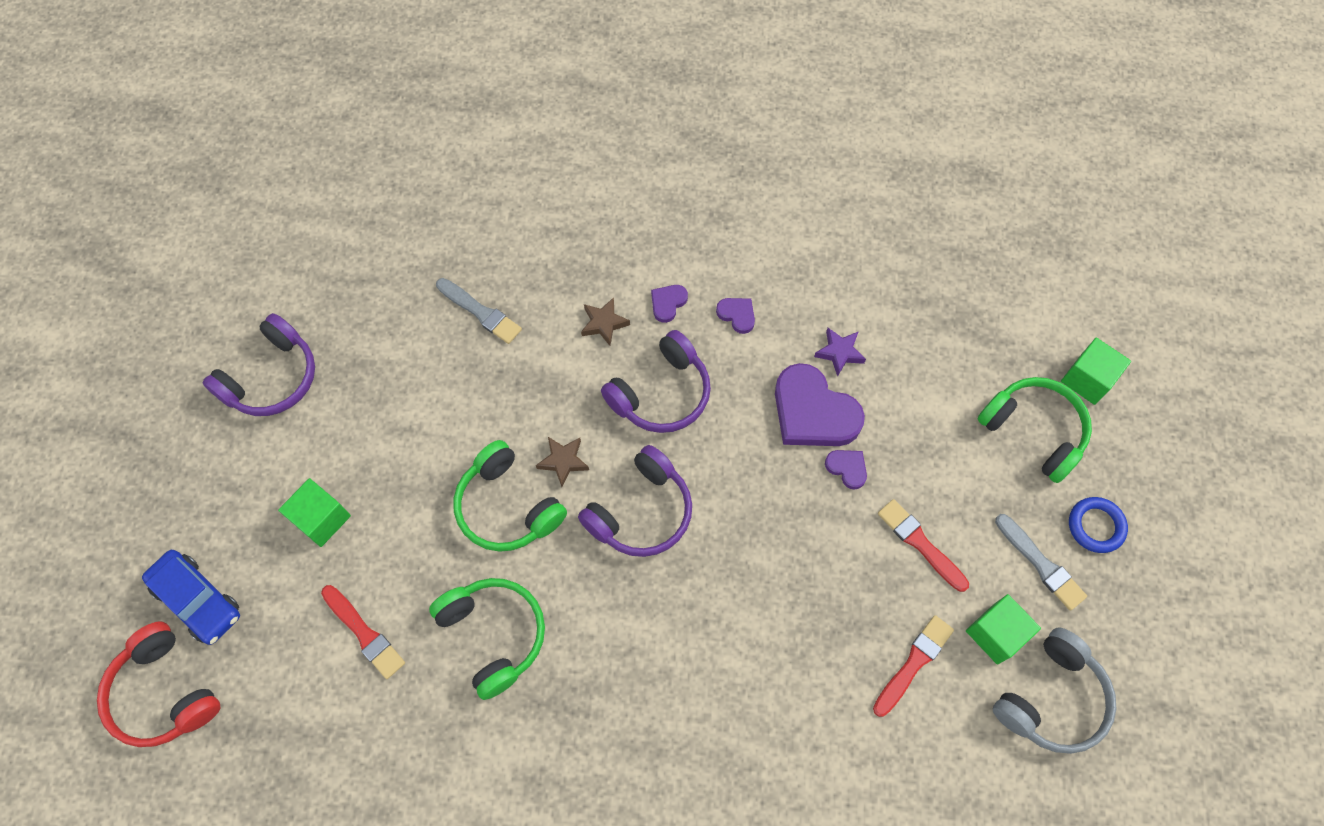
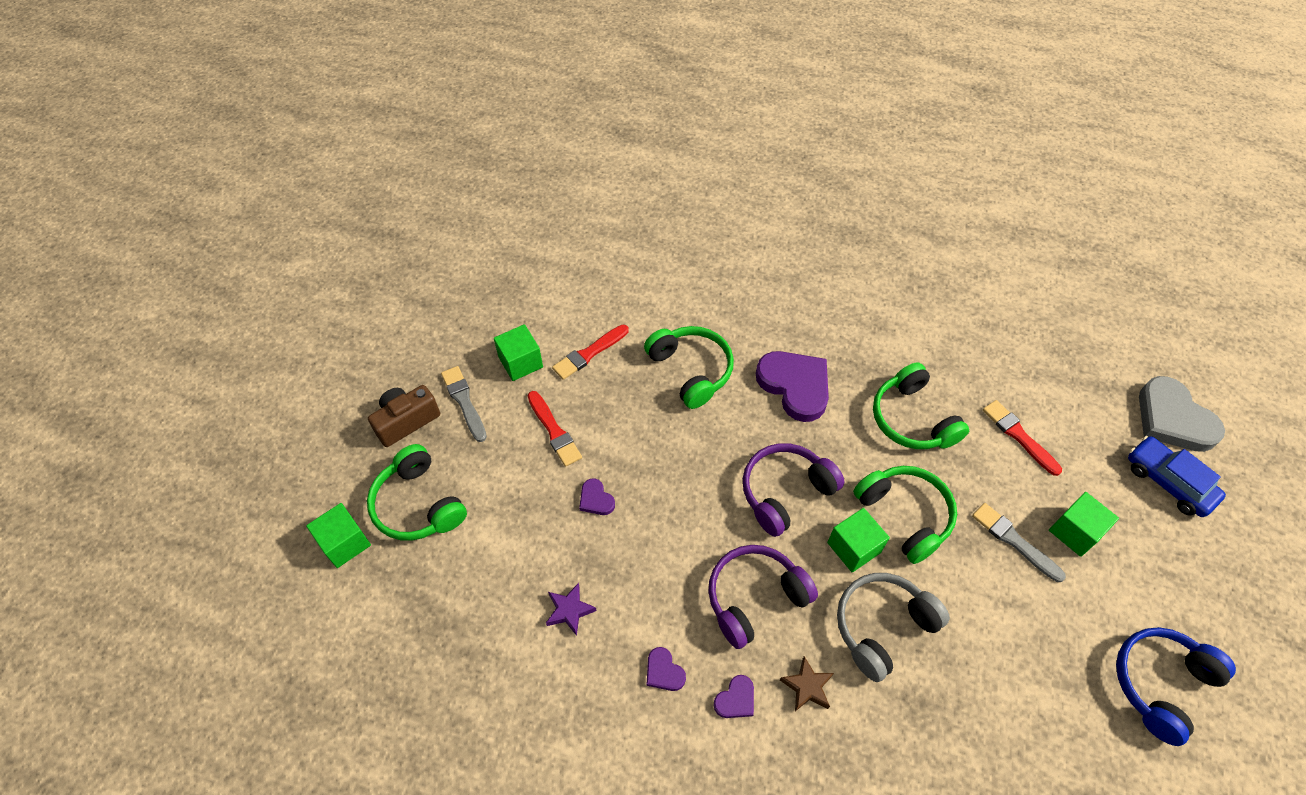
camera: 170 degrees left, 10 degrees down
red headphones [97,621,220,747] -> grey heart [1139,376,1225,452]
purple headphones [202,313,315,416] -> blue headphones [1116,627,1236,746]
grey brush [436,278,522,344] -> grey brush moved to [972,503,1066,582]
brown star [536,437,589,487] -> green cube [827,508,890,572]
purple heart [775,363,865,446] -> purple heart moved to [756,351,829,422]
grey headphones [993,627,1117,754] -> grey headphones moved to [837,573,950,682]
blue ring [1069,497,1128,553] -> brown camera [368,385,440,447]
none -> green headphones [644,326,734,409]

